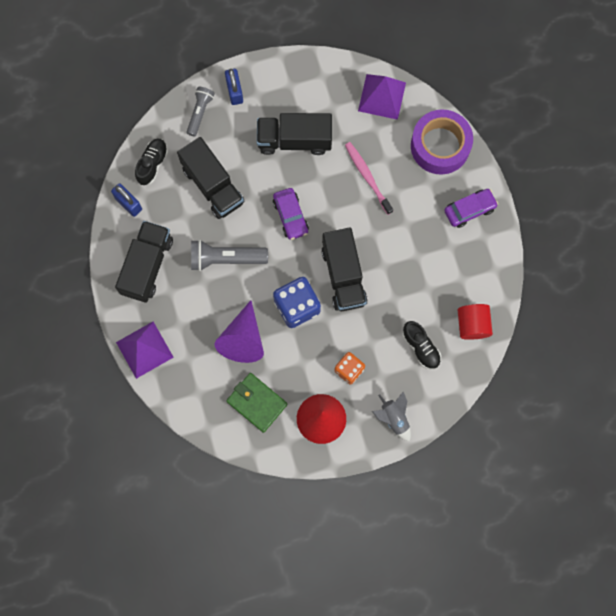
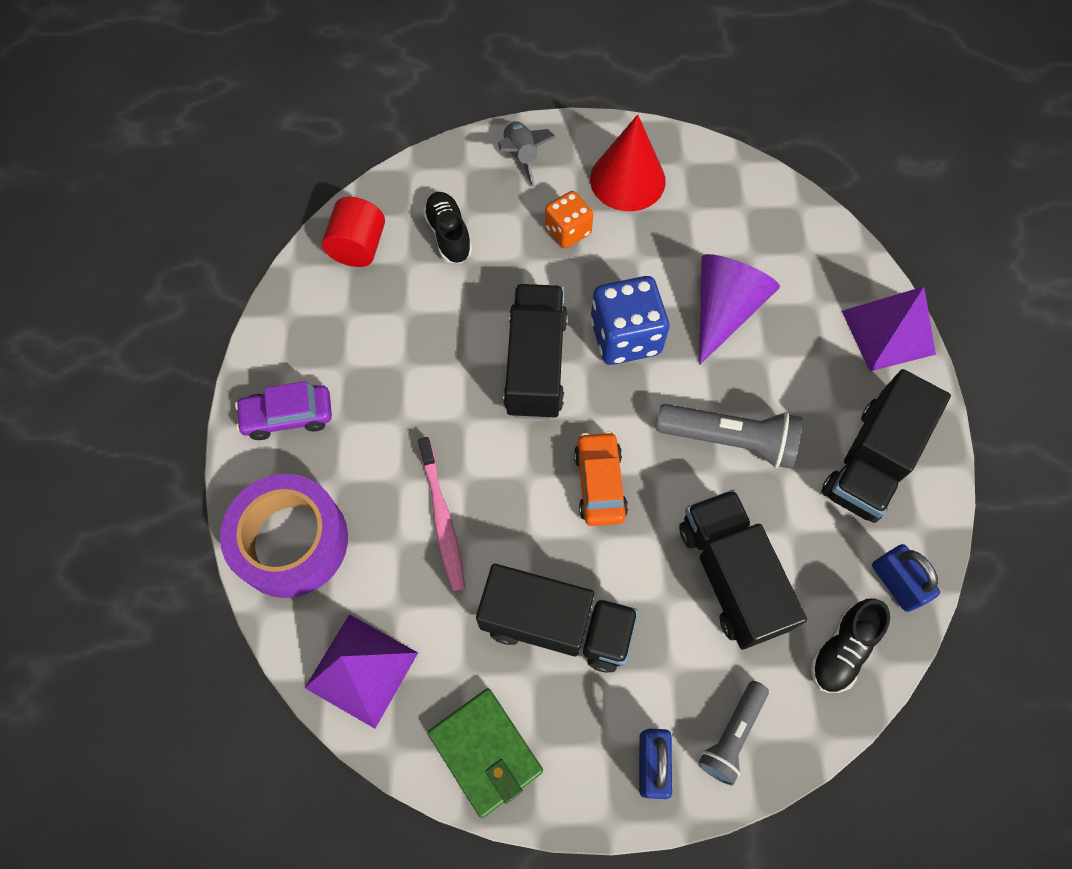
camera: 165 degrees left, 10 degrees down
green wallet [226,373,287,433] -> green wallet moved to [428,688,543,818]
purple car [273,188,309,240] -> orange car [574,431,628,526]

